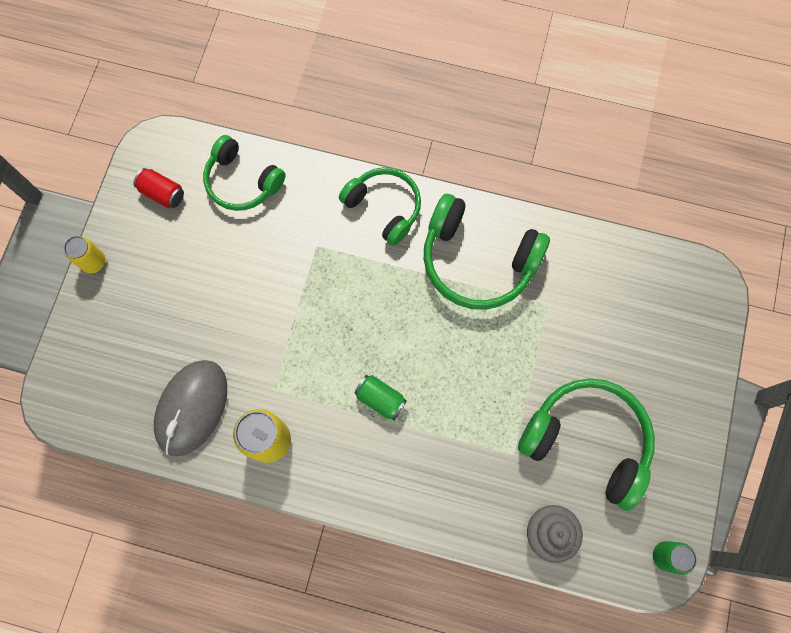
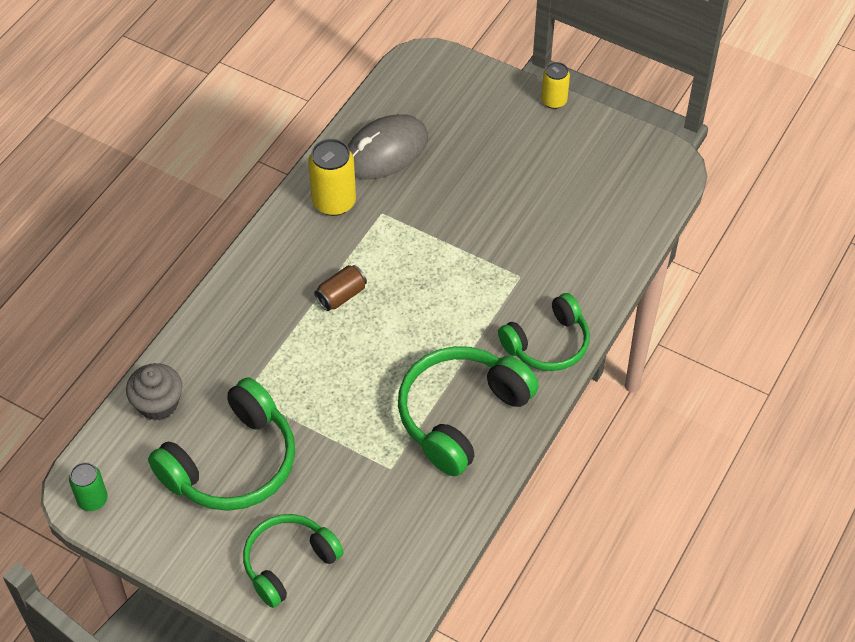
camera: 105 degrees right, 20 degrees down
red can [133,168,184,208] -> none
grey mouse [154,360,227,456] -> grey mouse turned 75 degrees counterclockwise [347,114,428,179]
green headphones [203,135,286,211] -> green headphones moved to [243,514,344,608]
green can [355,375,407,420] -> brown can [314,265,367,311]

